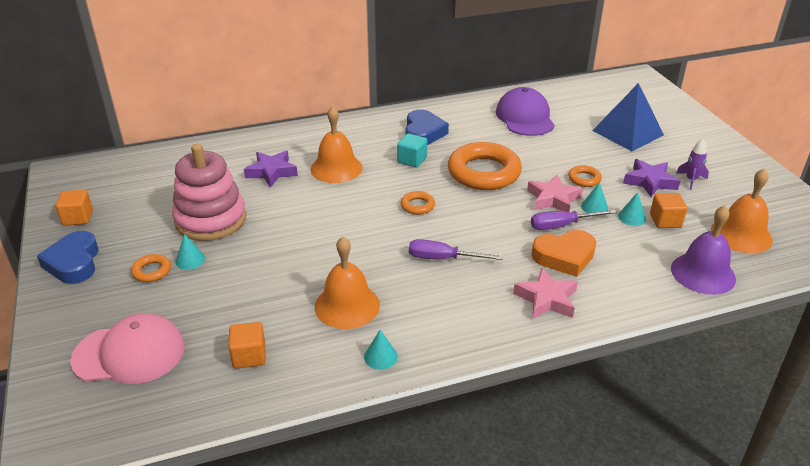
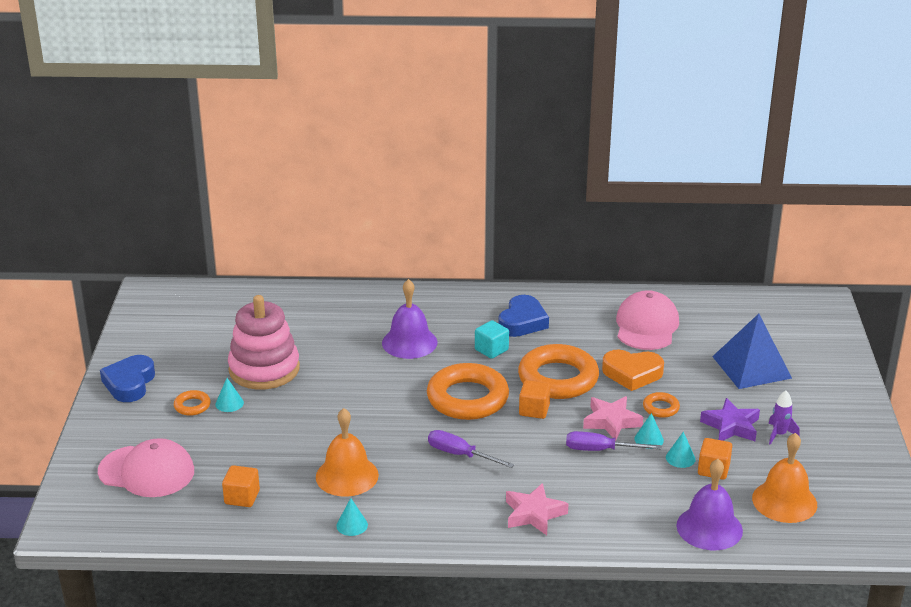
camera: 20 degrees right, 5 degrees down
orange cube [56,190,93,226] -> orange cube moved to [519,380,551,419]
purple star [244,151,298,188] -> none
orange bell [311,106,363,183] -> purple bell [382,279,437,359]
orange ring [401,191,435,215] -> orange ring [427,363,509,420], size x2.26
purple cap [496,87,555,136] -> pink cap [616,290,679,350]
orange heart [531,230,596,277] -> orange heart moved to [602,350,664,391]

